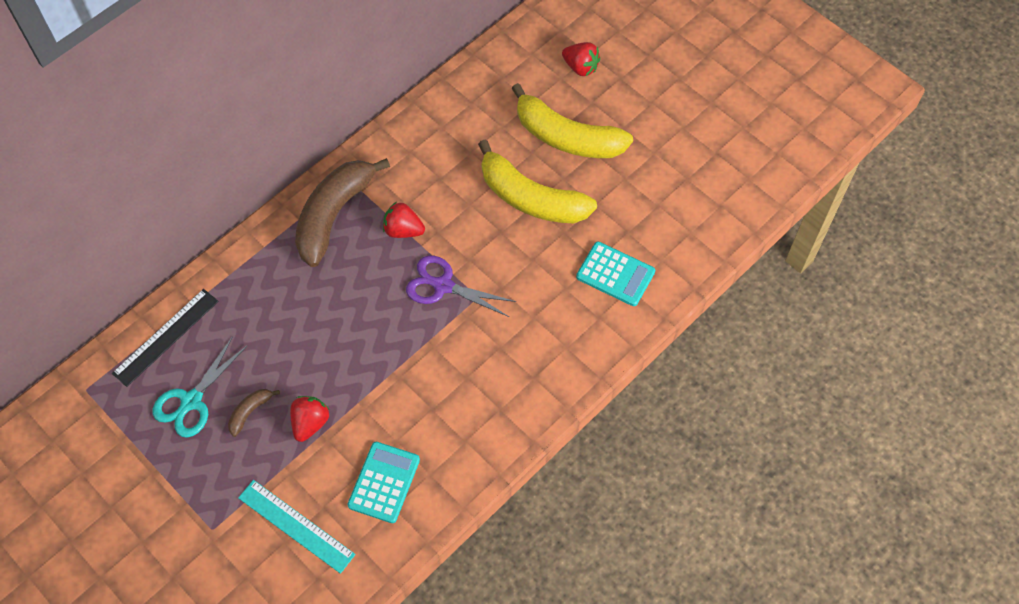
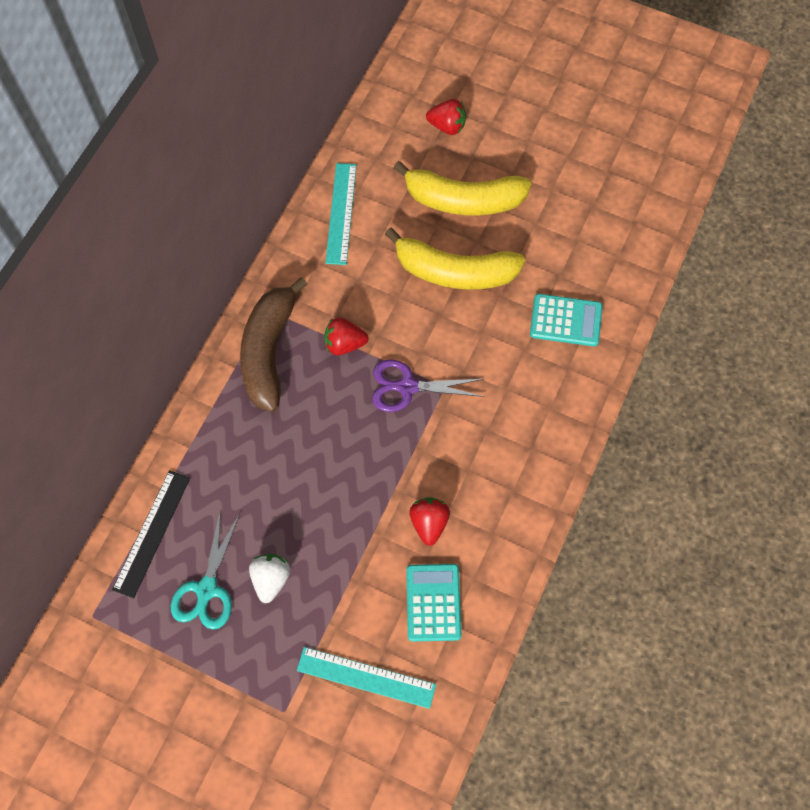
camera: 20 degrees left, 5 degrees up
brown banana [228,389,280,437] -> white strawberry [249,554,290,603]
red strawberry [290,396,330,442] -> red strawberry moved to [409,497,450,546]
none -> turquoise ruler [325,163,357,265]

